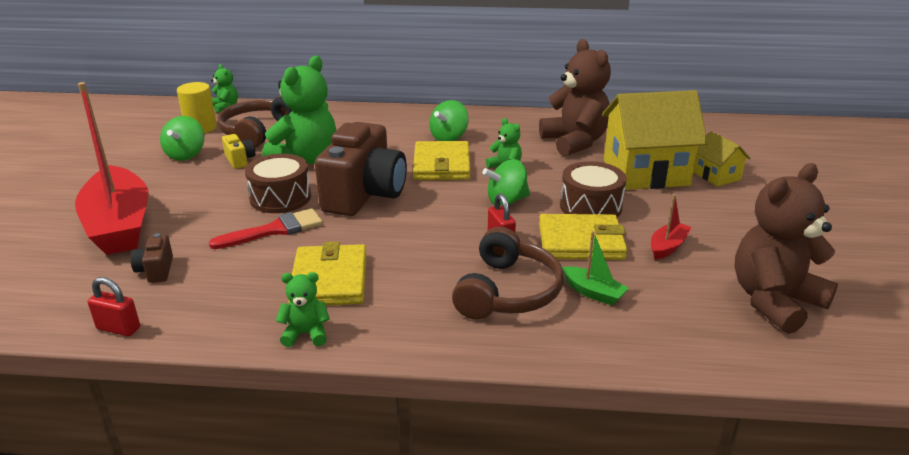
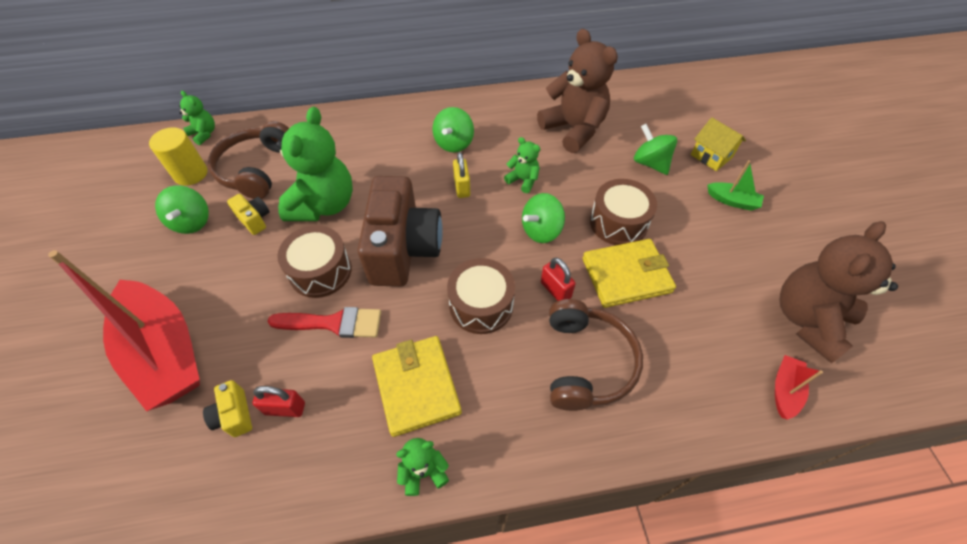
camera: 15 degrees left, 25 degrees up
red padlock [88,277,140,336] -> red padlock moved to [253,386,305,417]
brown camera [130,233,173,283] -> yellow camera [203,380,252,437]
red brush [209,208,323,249] -> red brush turned 45 degrees clockwise [268,307,381,338]
yellow wallet [413,141,470,180] -> yellow padlock [453,152,470,198]
green boat [562,231,629,306] -> green boat moved to [707,160,764,211]
yellow house [602,90,708,190] -> green spinning top [634,124,677,175]
red boat [651,194,692,260] -> red boat moved to [775,355,823,420]
none -> brown drum [447,258,515,334]

